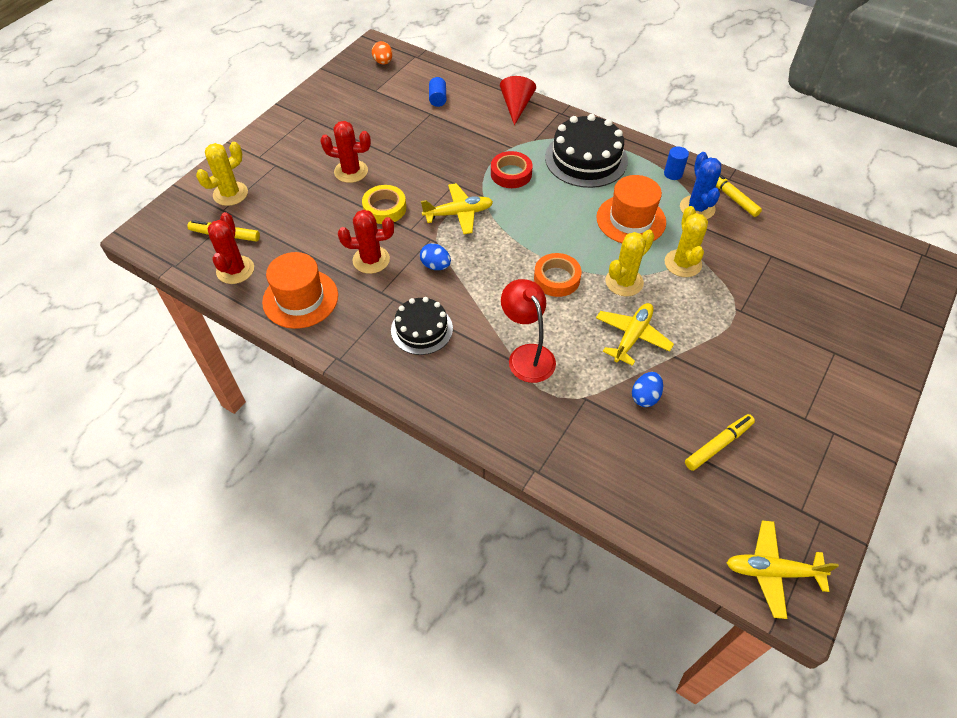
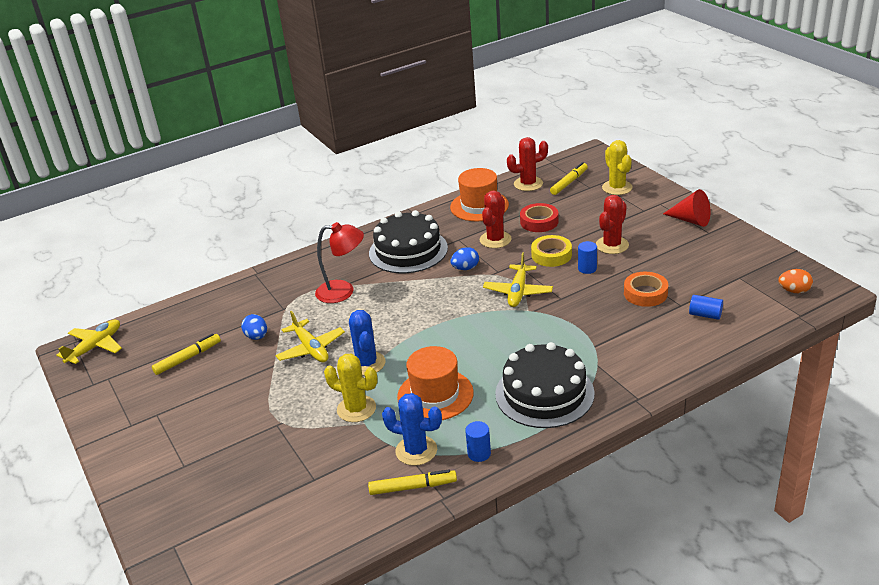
camera: 120 degrees right, 20 degrees down
red cactus [208,212,254,284] -> red cactus turned 45 degrees counterclockwise [507,137,548,191]
black cake [391,297,453,355] -> black cake [369,210,448,273], size x1.59
red tape [491,151,533,188] -> red tape moved to [520,203,559,232]
red cone [500,76,536,125] -> red cone moved to [663,189,711,227]
orange tape [534,253,582,297] -> orange tape moved to [624,272,668,307]
yellow cactus [605,230,654,296] -> blue cactus [349,310,386,376]
yellow marker [685,414,755,471] -> yellow marker turned 120 degrees counterclockwise [152,333,221,375]
none -> blue cylinder [578,241,597,274]

